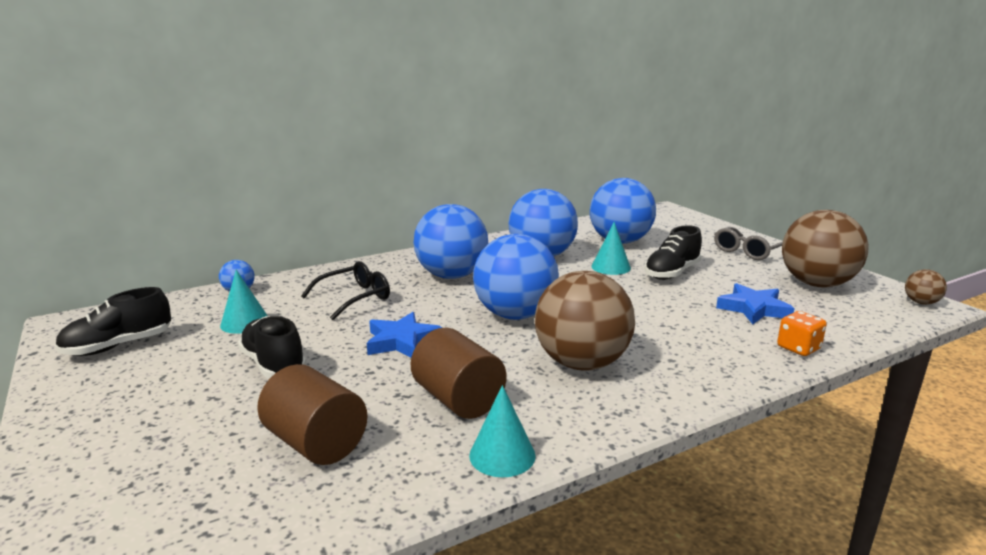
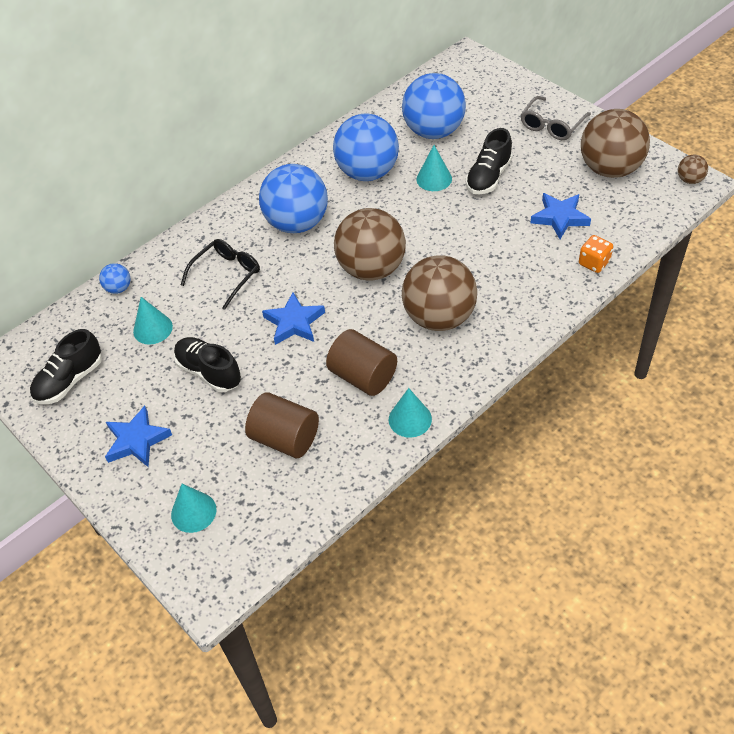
camera: 10 degrees left, 30 degrees up
blue ball [473,234,559,320] -> brown ball [334,208,406,281]
none -> blue star [105,406,172,467]
none -> turquoise cone [171,484,216,533]

